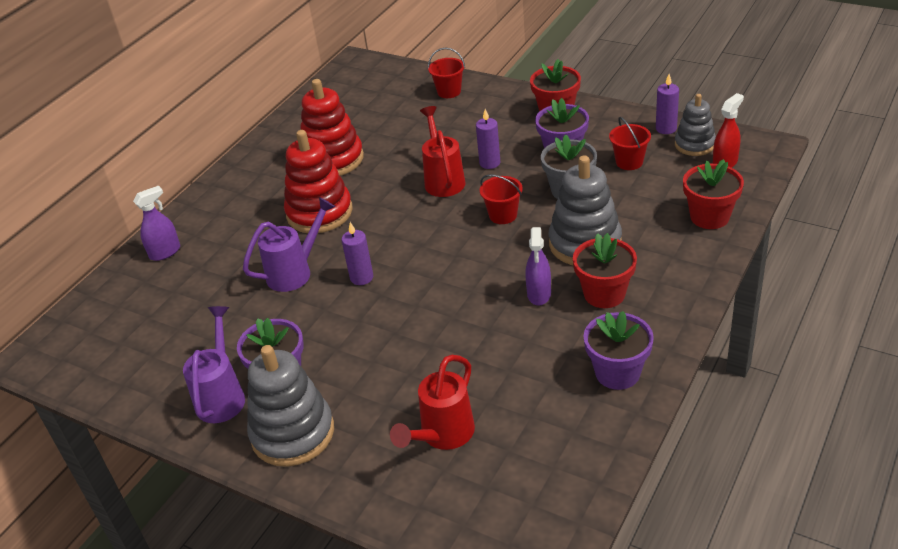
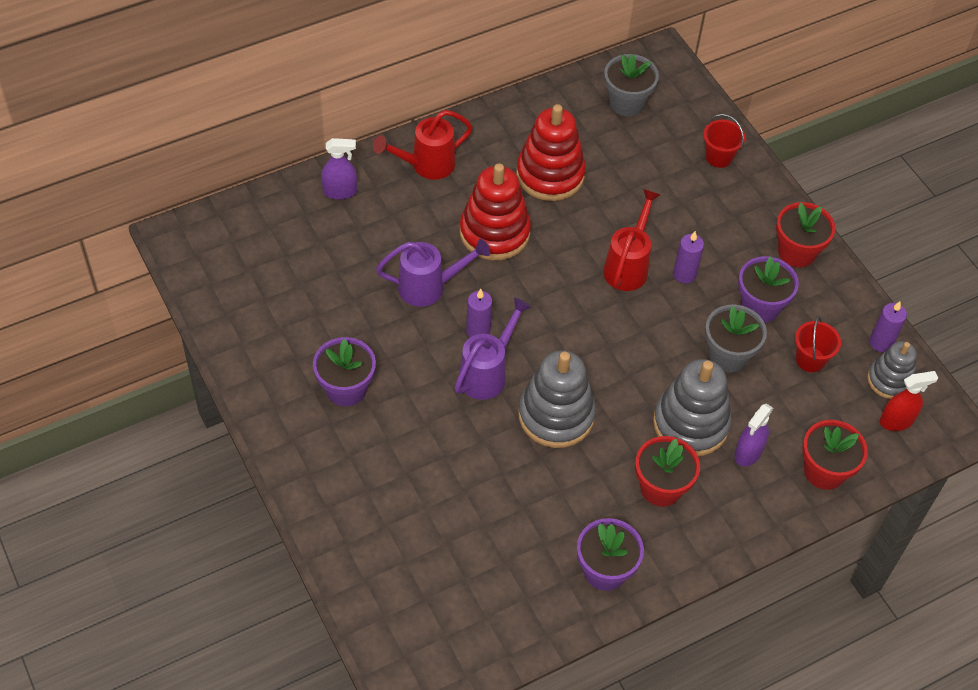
camera: 25 degrees right, 15 degrees up
purple watering can [183,306,245,423] -> purple watering can moved to [455,297,531,400]
grey stacking toy [247,345,334,467] -> grey stacking toy moved to [518,350,596,448]
red watering can [390,355,475,450] -> red watering can moved to [373,110,472,180]
red bucket [480,174,523,224] -> none
purple spray bottle [525,227,551,306] -> purple spray bottle moved to [734,404,773,467]
none -> grey flower pot [604,54,659,116]

